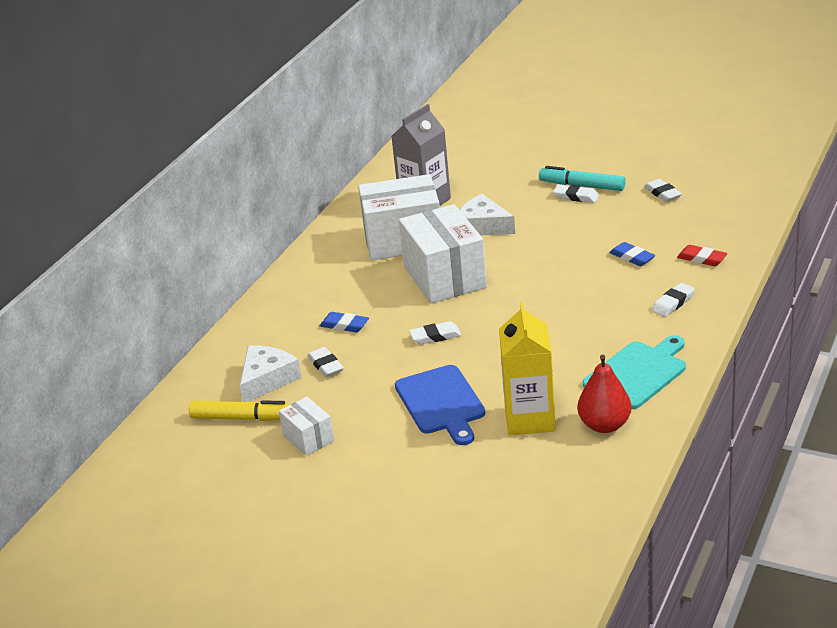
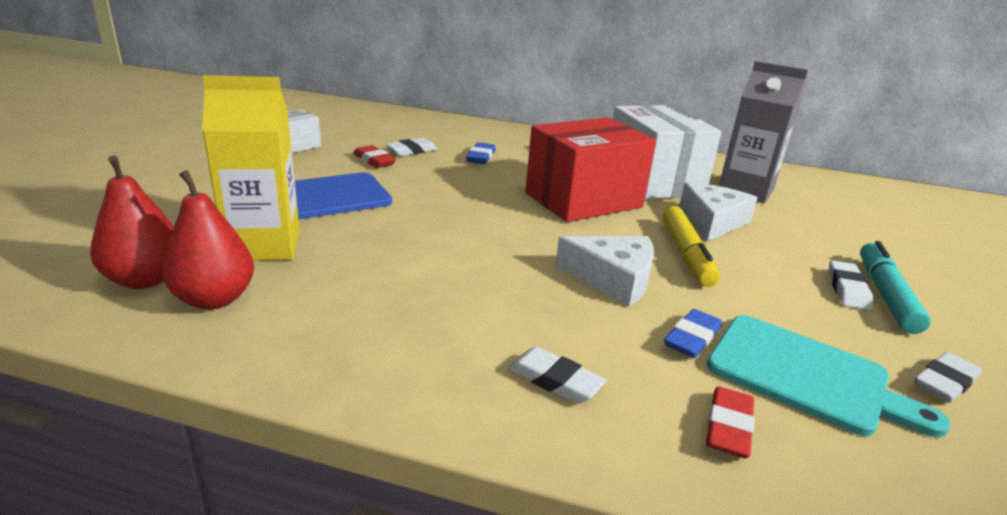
camera: 75 degrees right, 5 degrees down
yellow marker [189,400,290,421] -> yellow marker moved to [663,206,720,287]
white cheese [240,346,301,402] -> white cheese moved to [555,236,654,307]
white box [399,204,487,303] -> red box [525,117,656,222]
white eraser [409,321,461,345] -> none
turquoise cutting board [583,335,686,409] -> turquoise cutting board moved to [707,315,951,437]
none -> red pear [90,155,174,289]
none -> red eraser [353,145,396,168]

